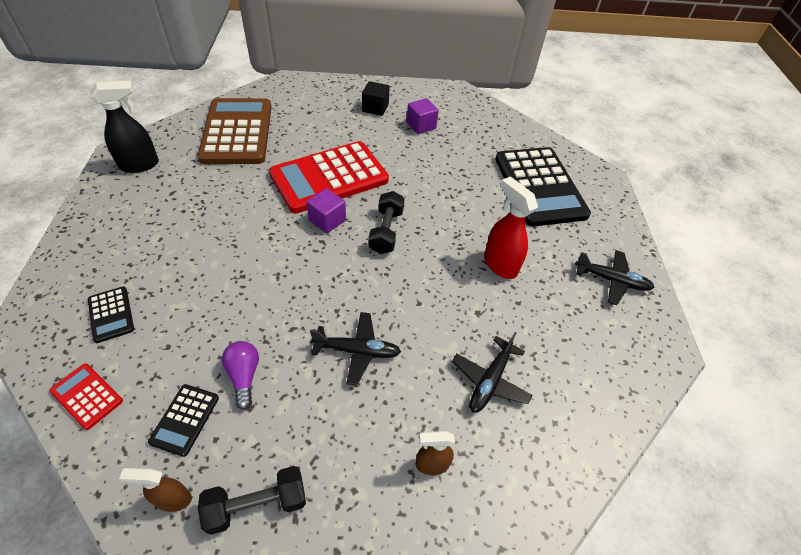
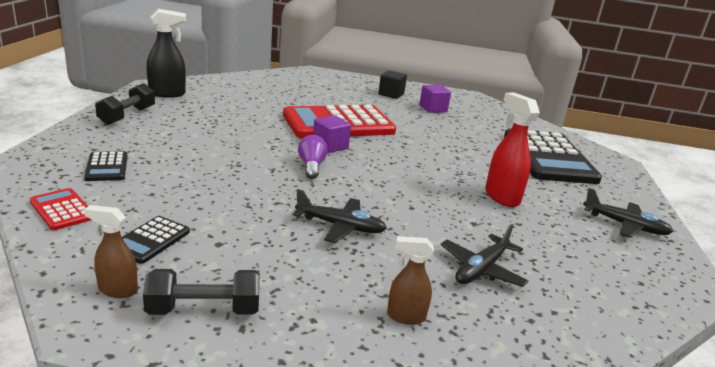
camera: 10 degrees right, 25 degrees down
brown calculator [198,98,272,164] -> none
purple light bulb [222,341,259,410] -> purple light bulb moved to [298,135,328,179]
black dumbbell [368,191,405,254] -> black dumbbell moved to [95,83,155,125]

